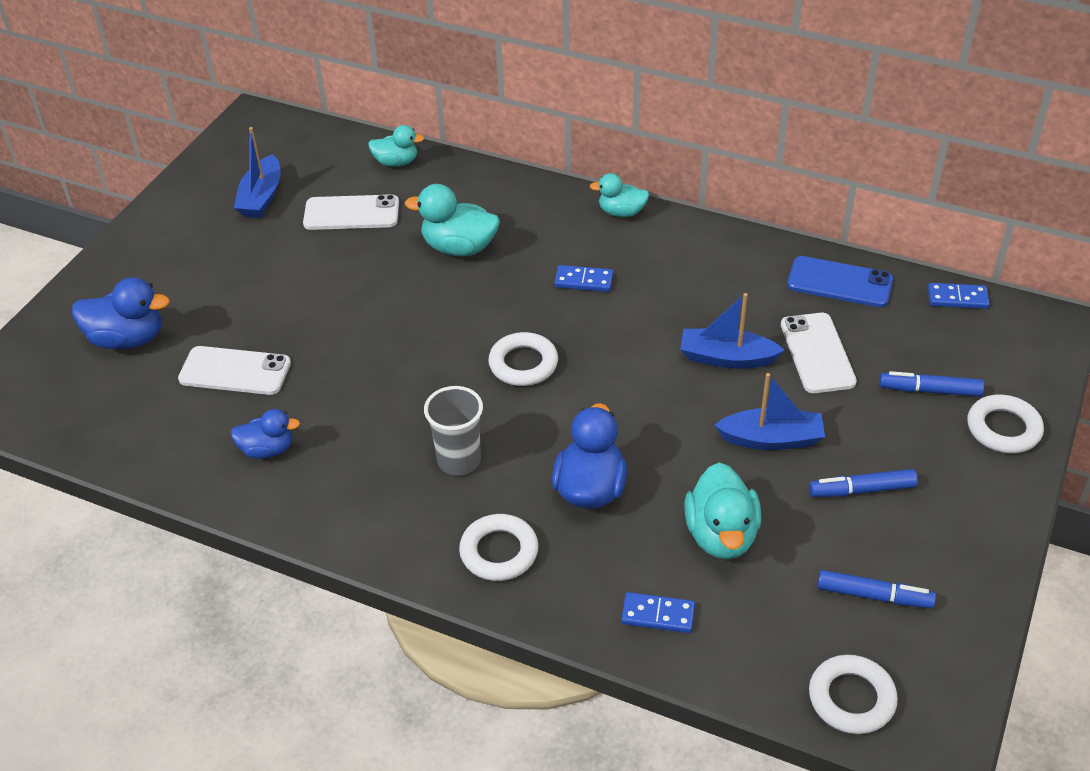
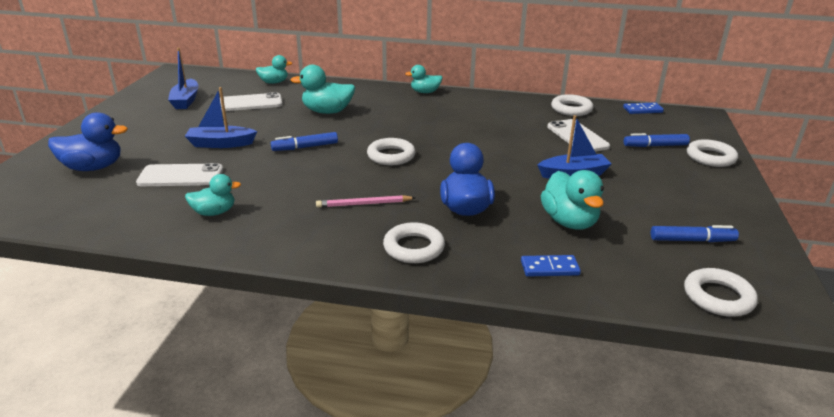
camera: 15 degrees left, 15 degrees down
blue duck [230,409,300,459] -> turquoise duck [185,174,241,216]
grey cup [424,386,483,475] -> pink pencil [316,195,416,208]
blue domino [554,265,613,292] -> none
blue boat [680,293,784,369] -> blue boat moved to [185,87,257,148]
blue phone [787,256,893,307] -> white ring [551,94,593,116]
blue marker [809,469,918,497] -> blue marker moved to [271,132,338,151]

